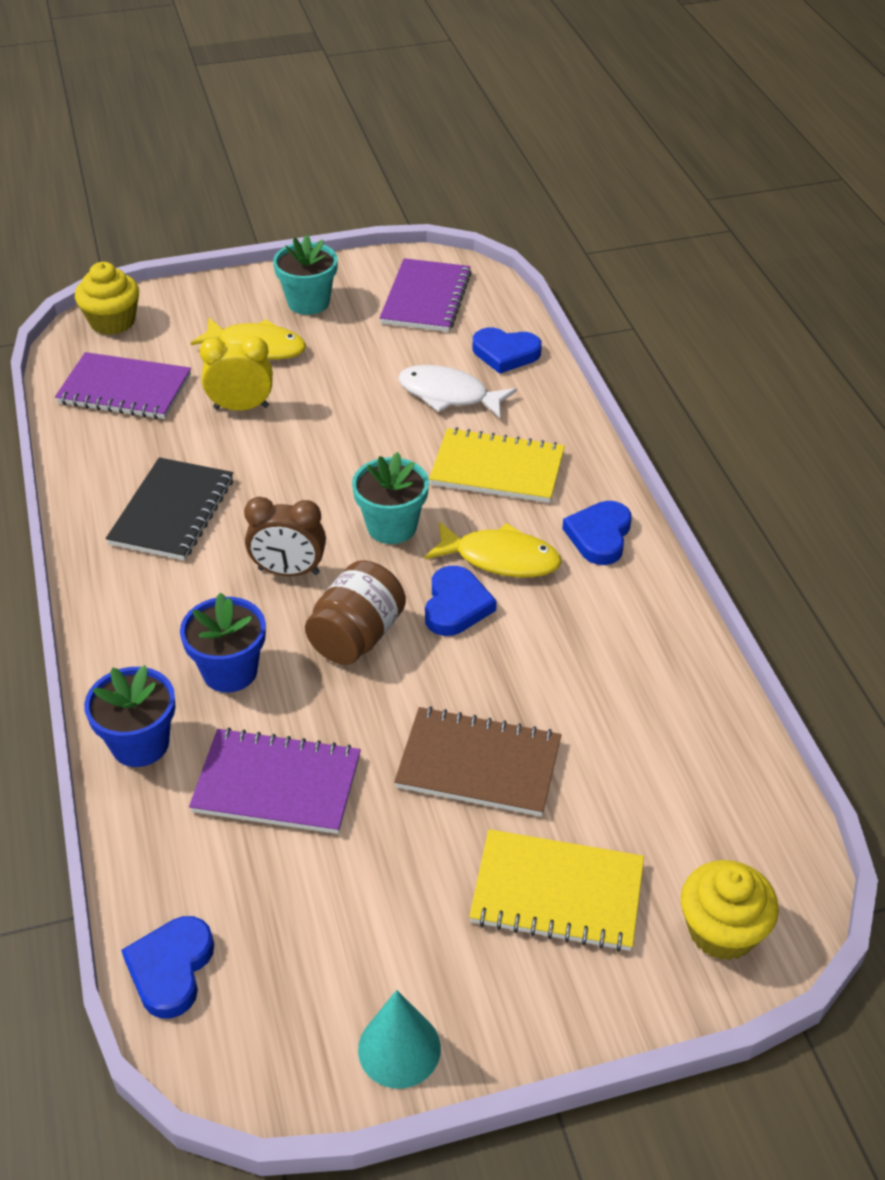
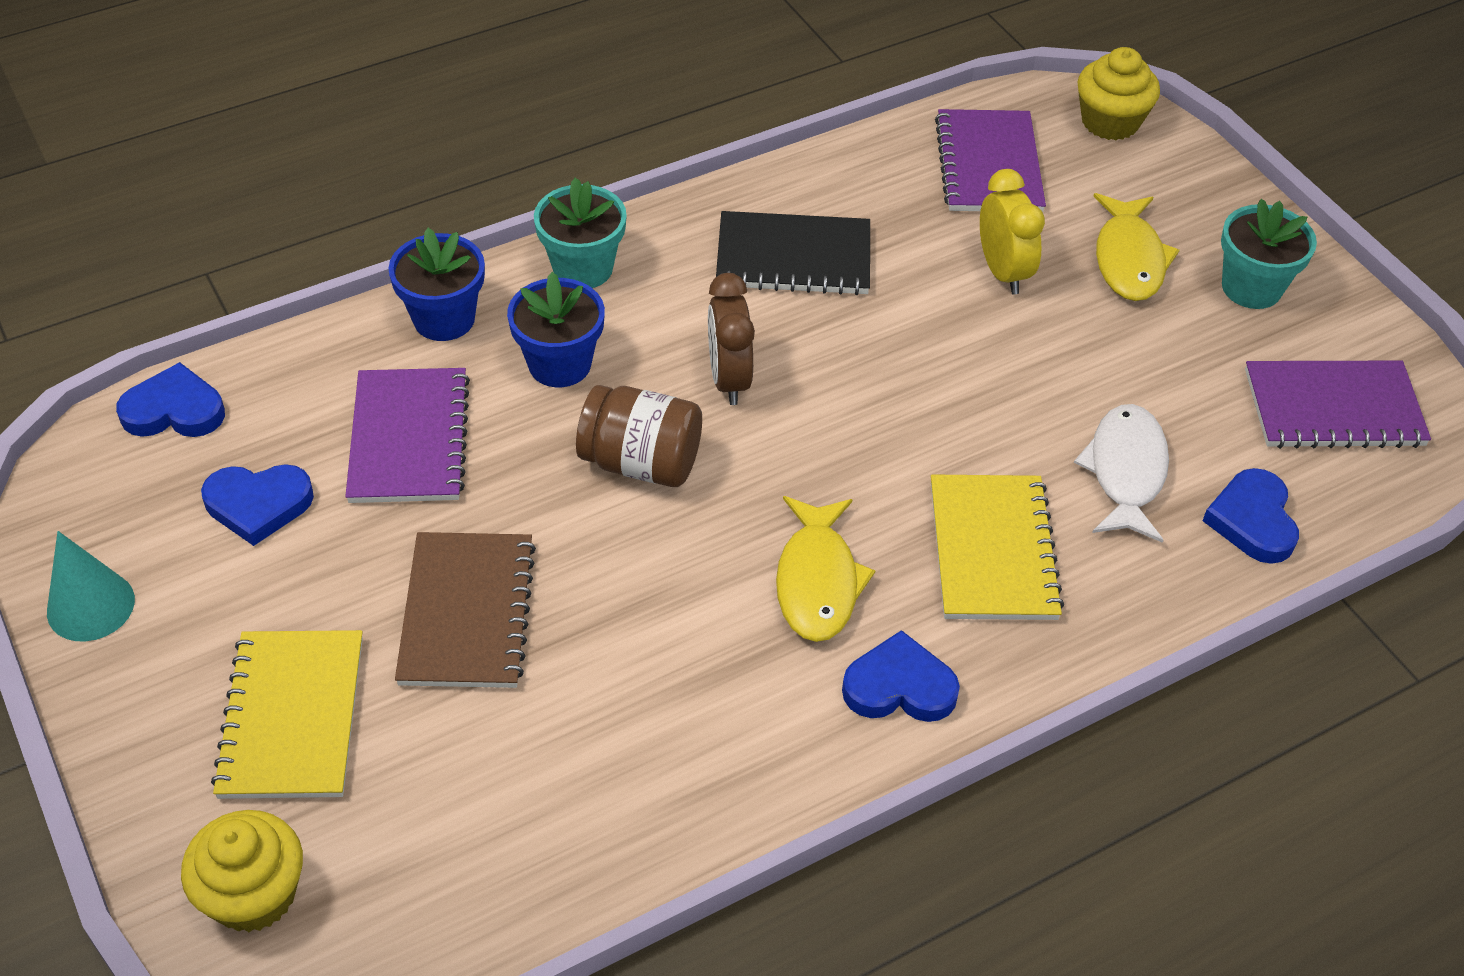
camera: 75 degrees right, 5 degrees up
turquoise flower pot [352,452,429,544] -> turquoise flower pot moved to [534,178,627,288]
blue heart [425,566,497,636] -> blue heart moved to [201,464,314,546]

